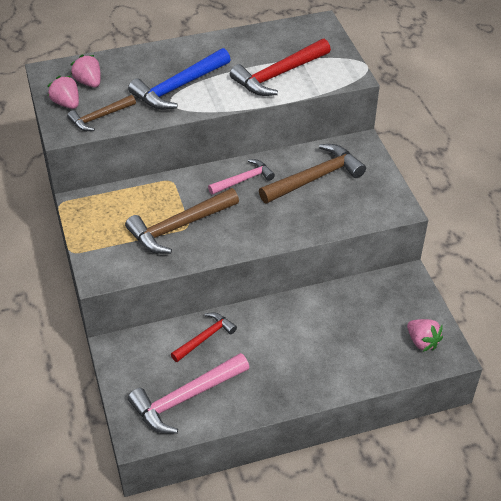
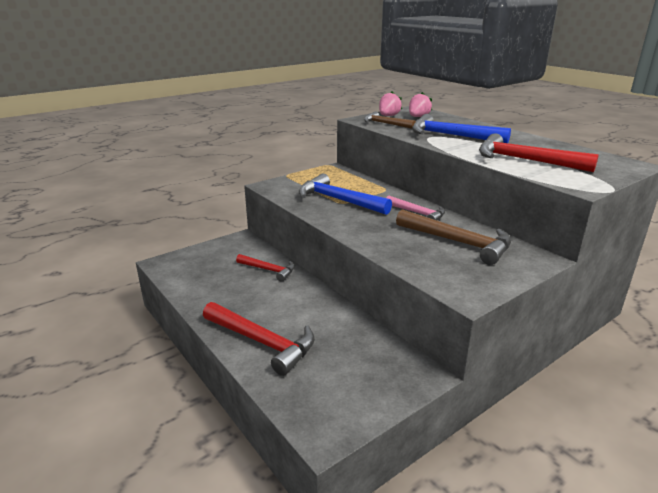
camera: 70 degrees right, 20 degrees down
brown hammer [125,188,239,254] -> blue hammer [299,174,392,215]
pink hammer [128,353,250,434] -> none
pink strawberry [407,319,443,352] -> none
none -> red hammer [203,302,315,376]

